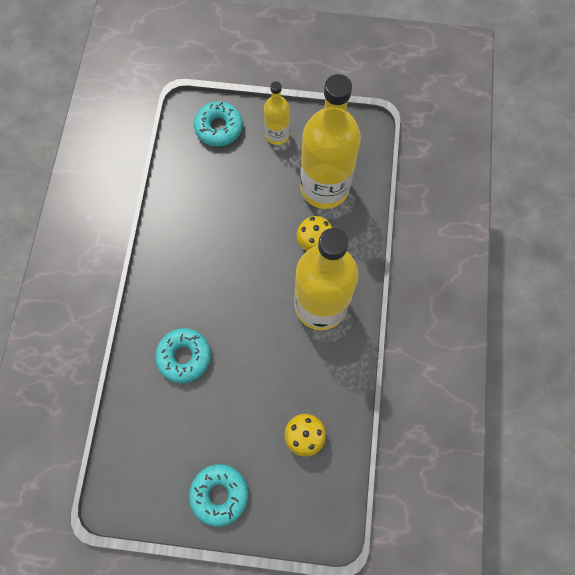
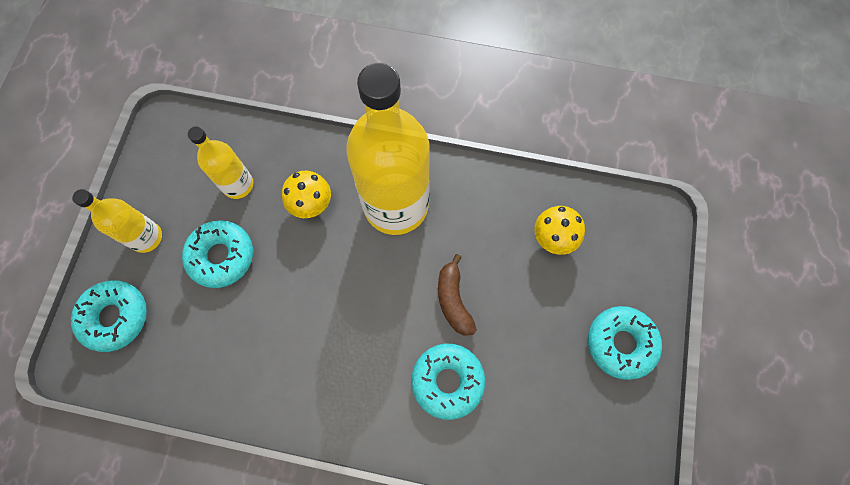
camera: 85 degrees left, 0 degrees up
yellow bottle [300,74,361,209] -> yellow bottle [188,126,254,199], size x0.50
none -> turquoise donut [182,220,253,288]
none -> brown banana [438,254,477,336]

